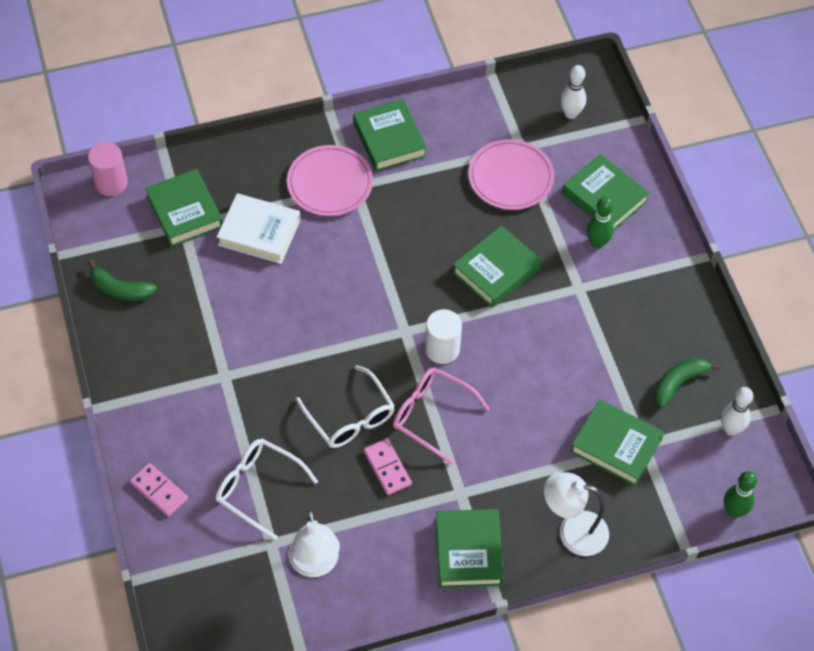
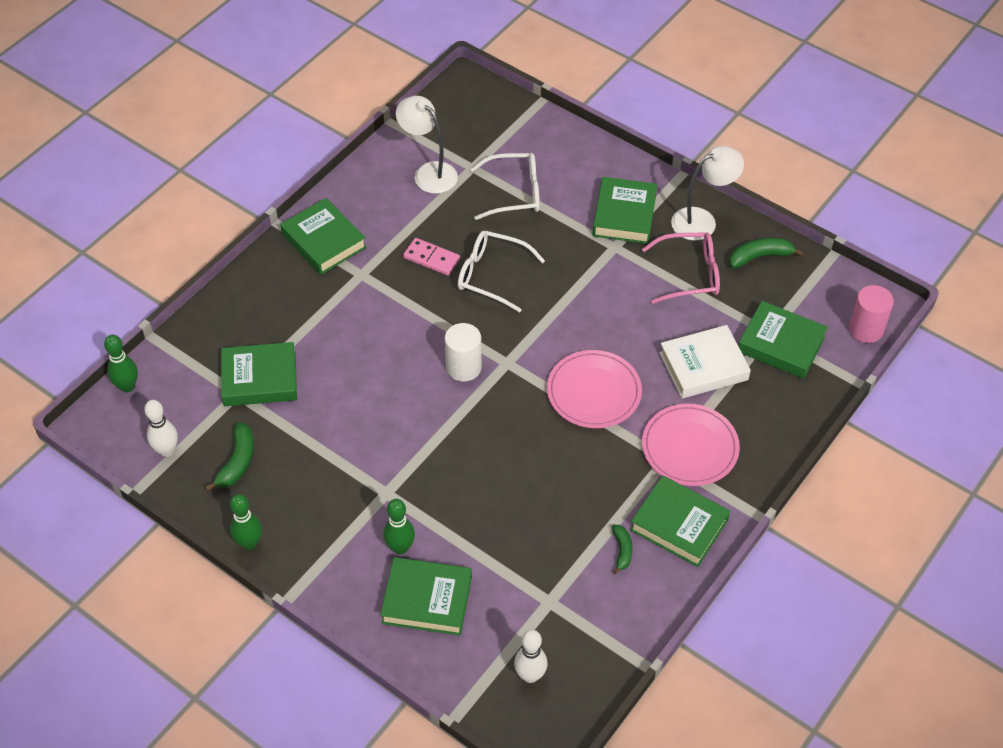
camera: 145 degrees right, 5 degrees down
pink domino [130,463,188,517] -> none
pink glasses [393,367,490,465] -> pink glasses moved to [642,232,720,304]
green book [452,226,541,308] -> green book moved to [592,177,657,244]
pink plate [468,139,554,210] -> pink plate moved to [547,350,642,428]
white lamp [544,472,609,556] -> white lamp moved to [671,146,744,241]
none -> green bowling pin [230,494,262,550]
none -> green banana [612,525,633,574]

